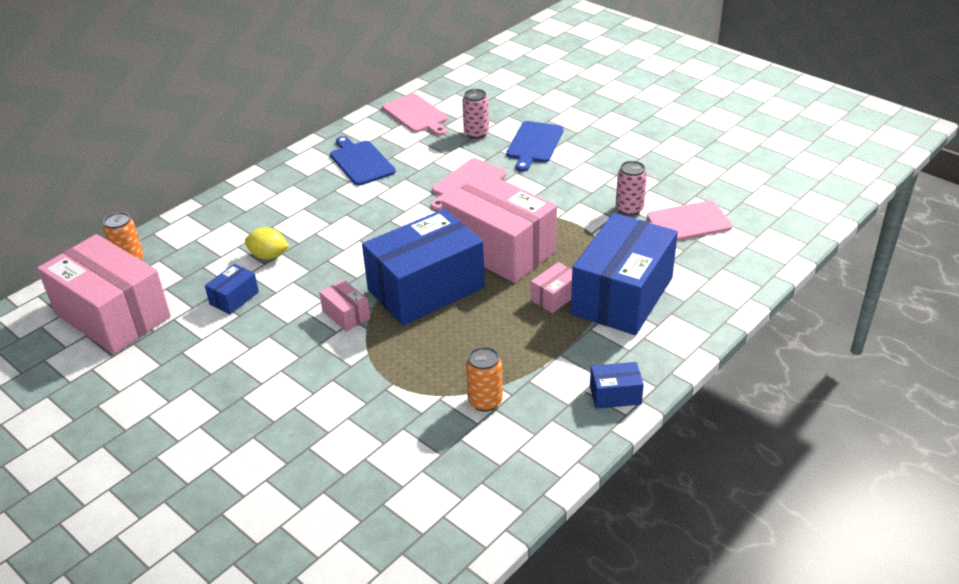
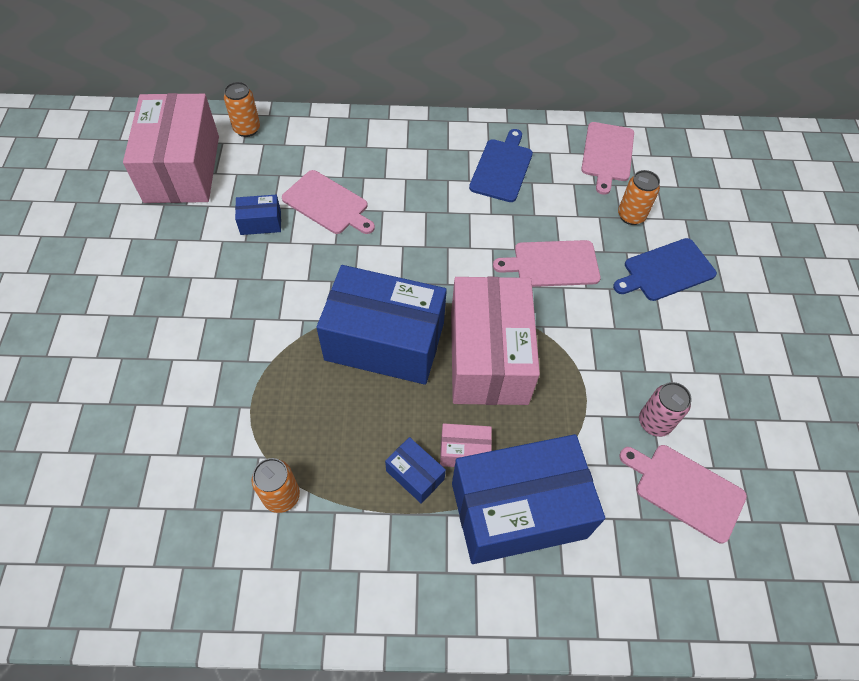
camera: 45 degrees right, 20 degrees up
yellow lemon [245,227,289,260] -> pink cutting board [282,170,375,234]
pink box [319,279,370,332] -> none
pink can [462,89,489,139] -> orange can [618,170,660,225]
blue box [590,362,644,409] -> blue box moved to [385,437,446,503]

